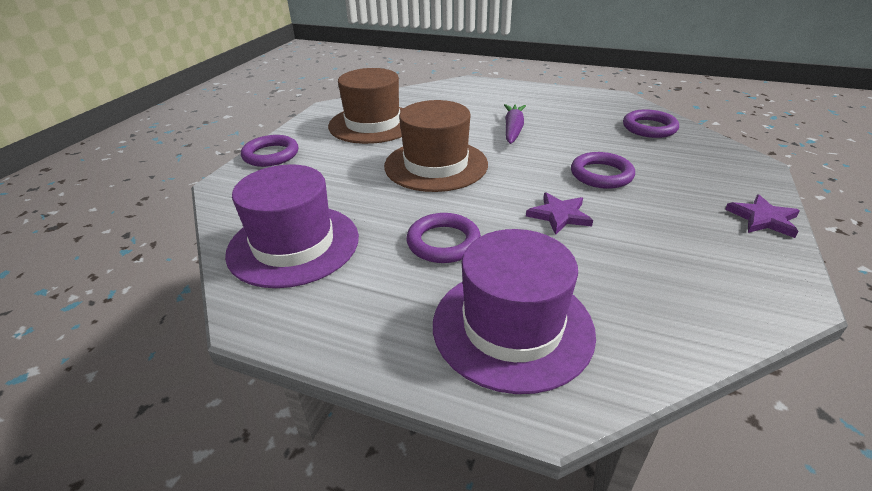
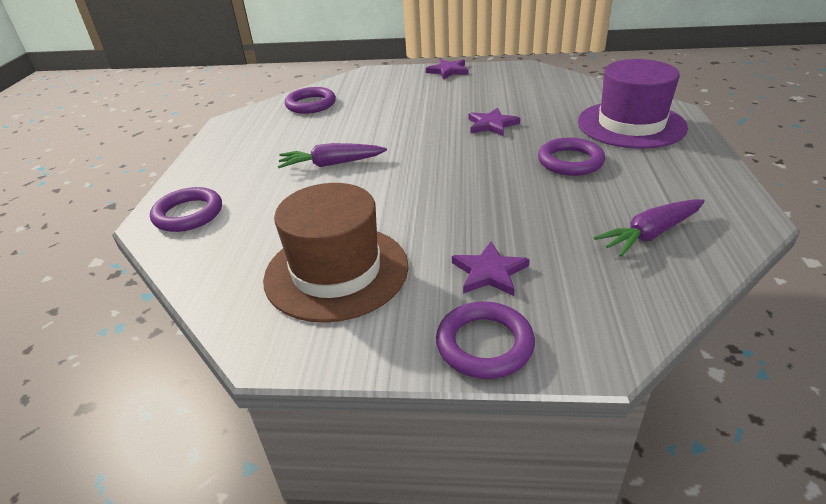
camera: 105 degrees left, 0 degrees up
purple hat [225,164,359,288] -> purple carrot [594,199,705,257]
brown hat [384,100,488,192] -> none
purple ring [571,152,635,189] -> purple ring moved to [150,187,222,232]
none -> purple star [452,242,530,296]

